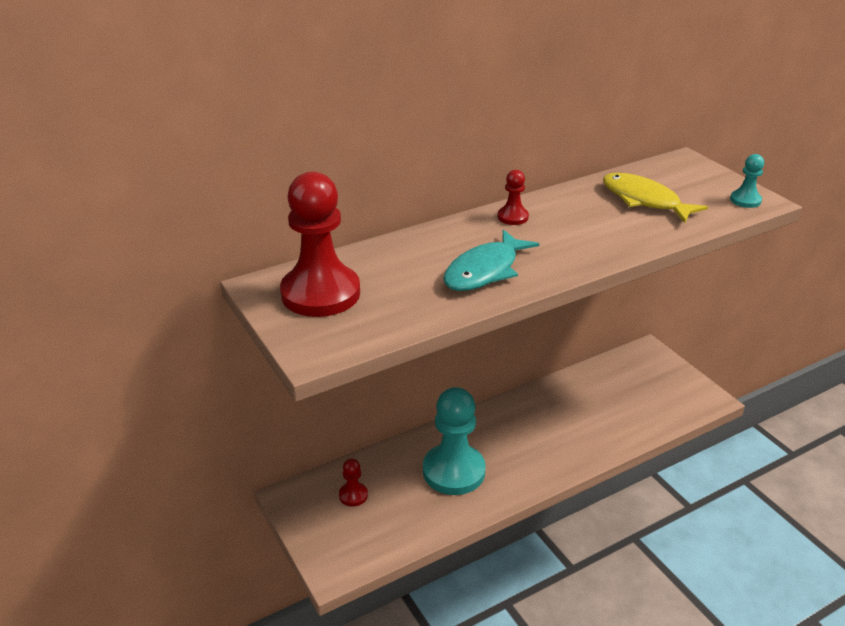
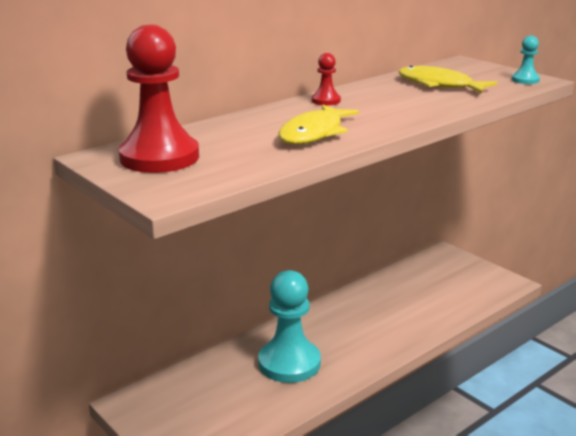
camera: 10 degrees left, 10 degrees down
red pawn [339,459,368,506] -> none
turquoise fish [443,229,539,291] -> yellow fish [278,104,359,144]

